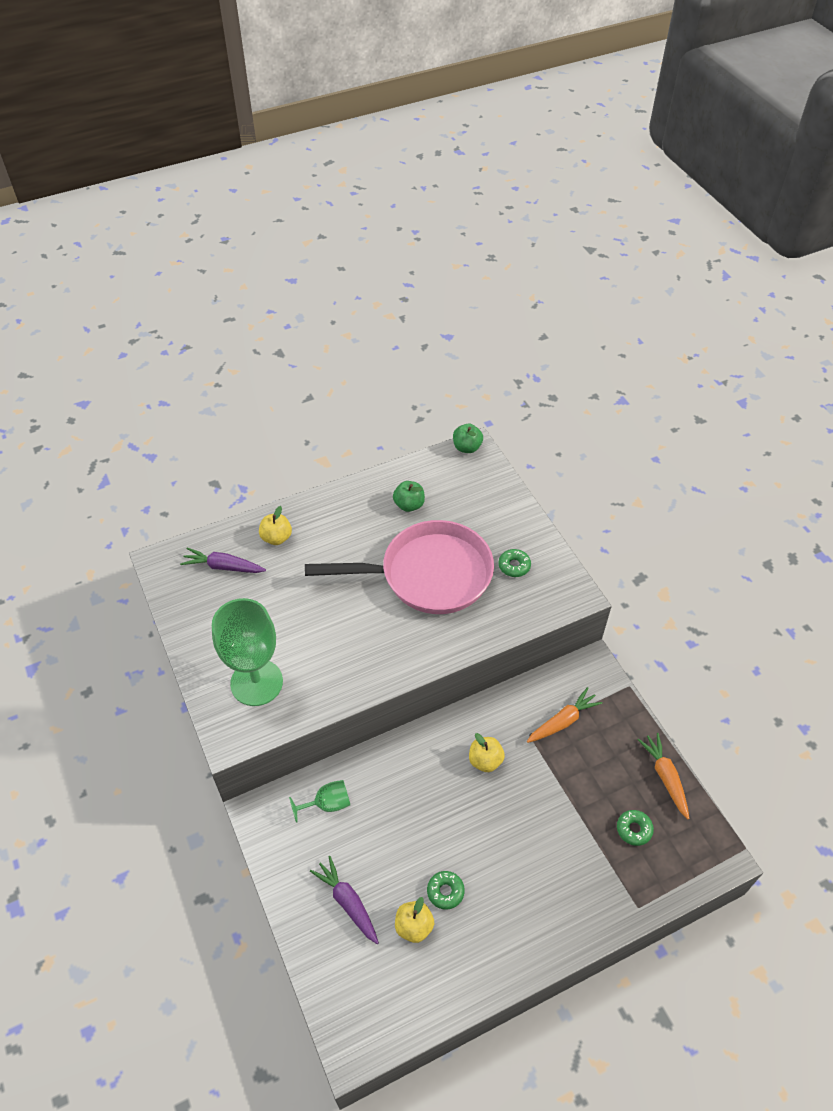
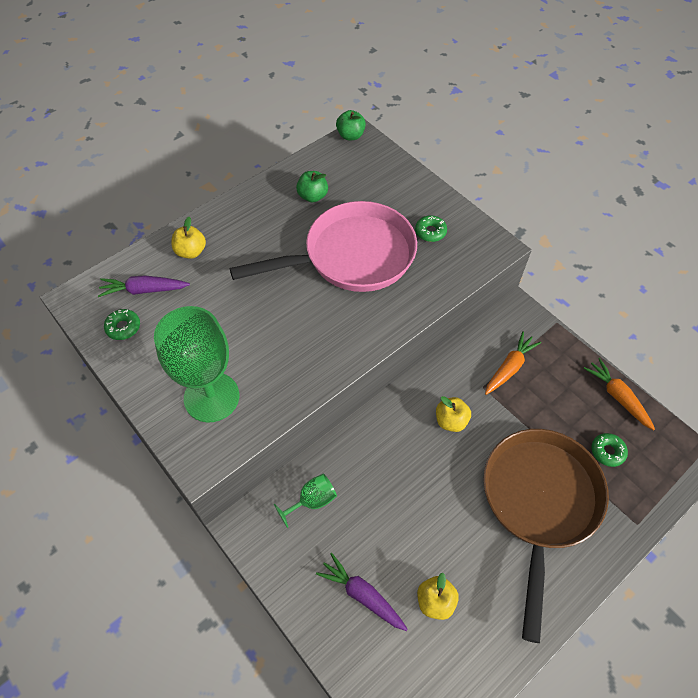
camera: 15 degrees left, 5 degrees up
green donut [427,871,465,910] -> green donut moved to [104,309,140,340]
none -> brown pan [483,429,609,643]

